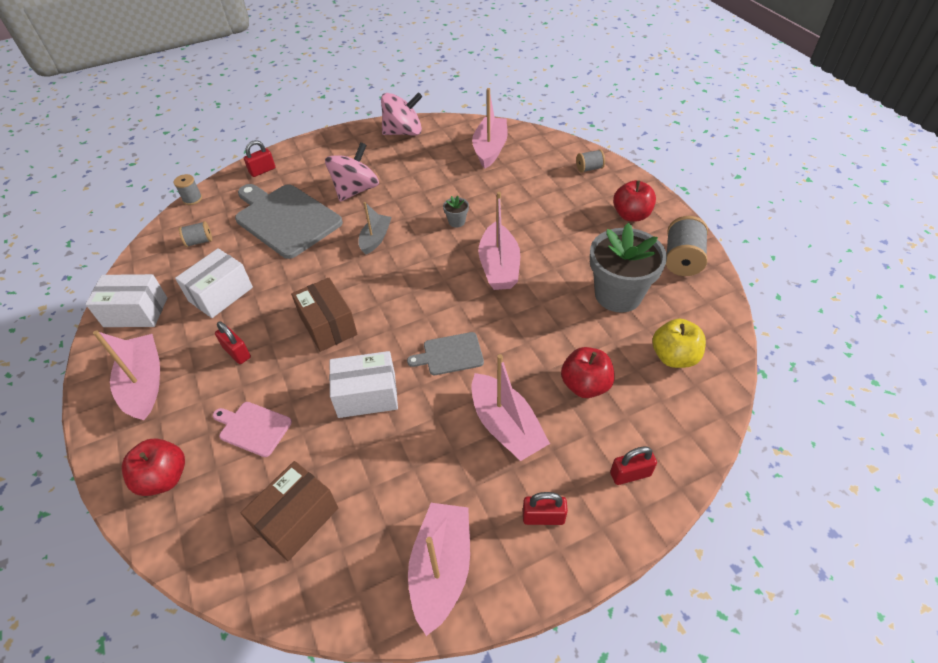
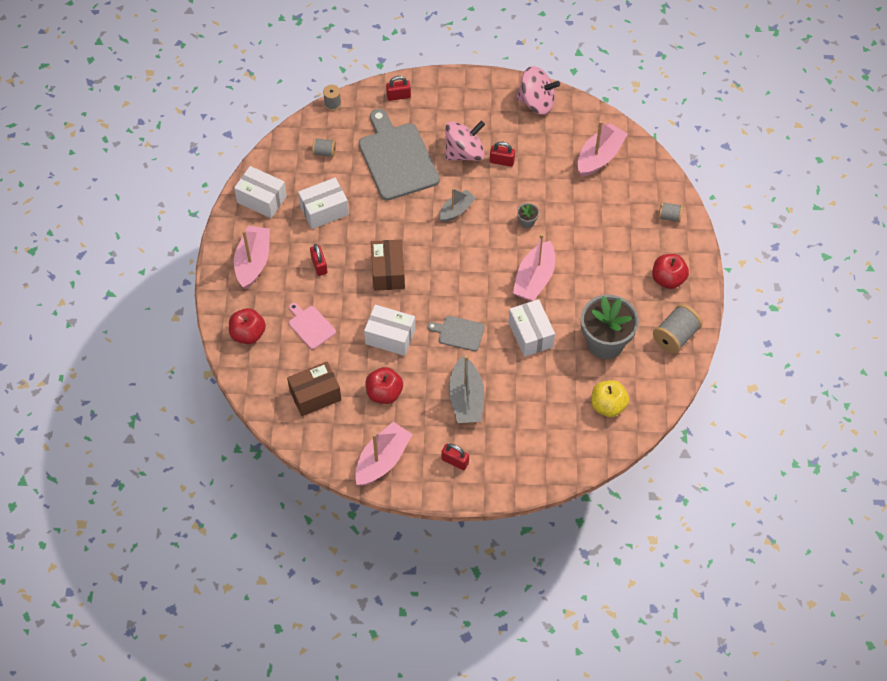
camera: 25 degrees right, 10 degrees up
pink boat [472,354,550,461] -> grey boat [449,355,484,423]
red apple [561,347,615,398] -> red apple moved to [366,367,403,404]
red padlock [610,446,657,485] -> red padlock moved to [490,141,515,167]
none -> white box [509,299,555,357]

